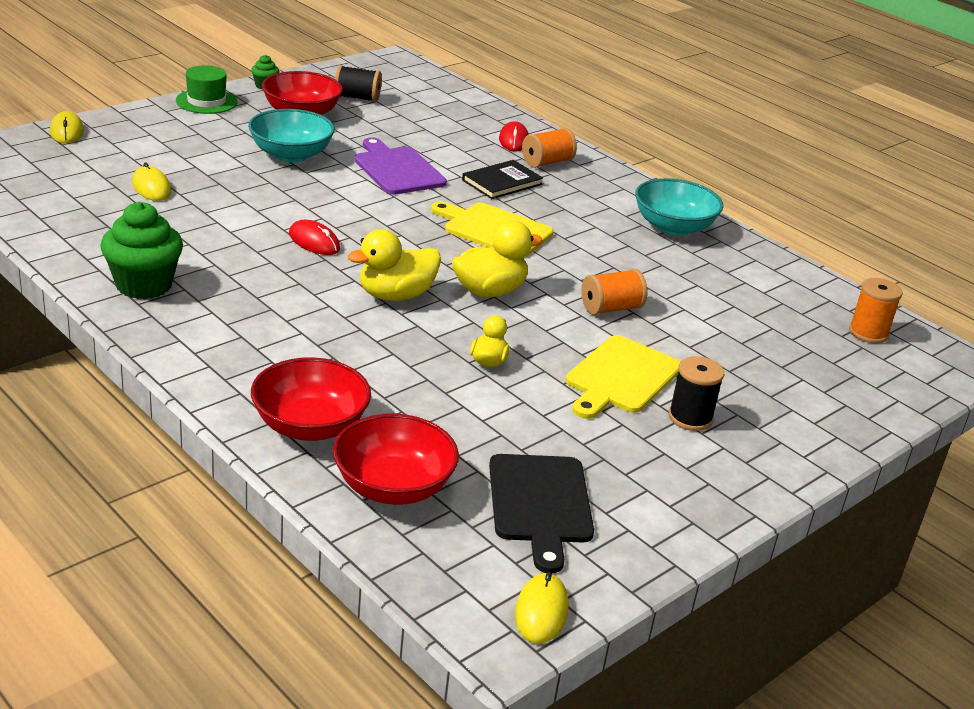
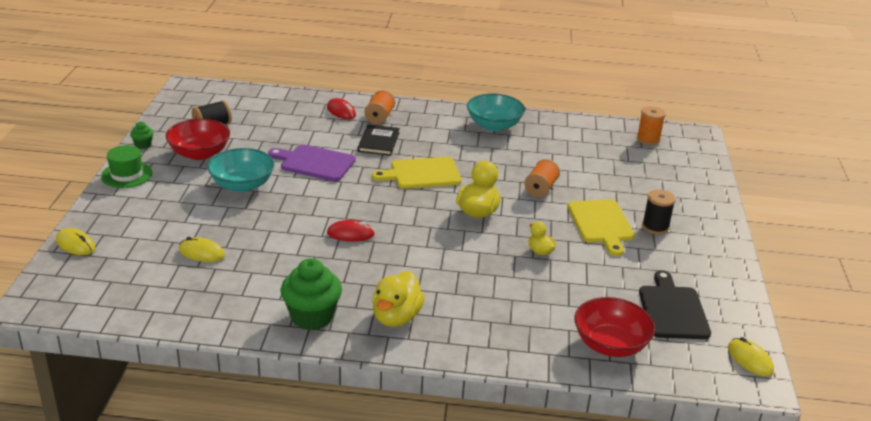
camera: 40 degrees left, 0 degrees up
red bowl [251,357,371,441] -> none
yellow duck [348,229,441,301] -> yellow duck moved to [372,271,425,327]
black cutting board [489,454,594,573] -> black cutting board turned 135 degrees counterclockwise [639,270,711,339]

